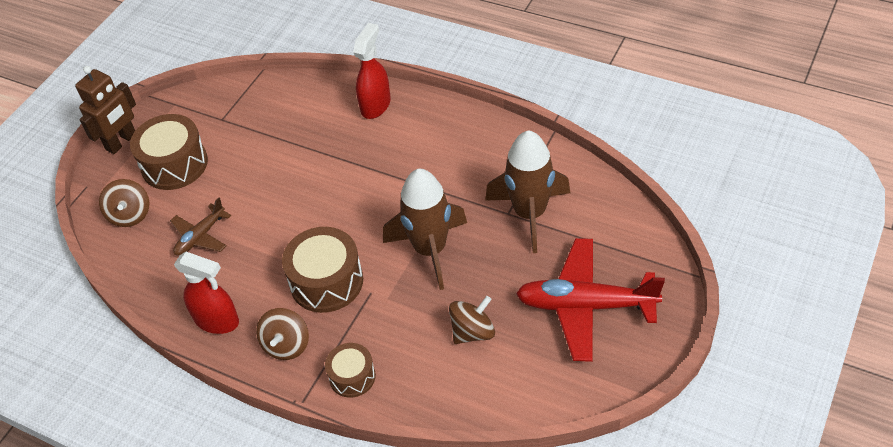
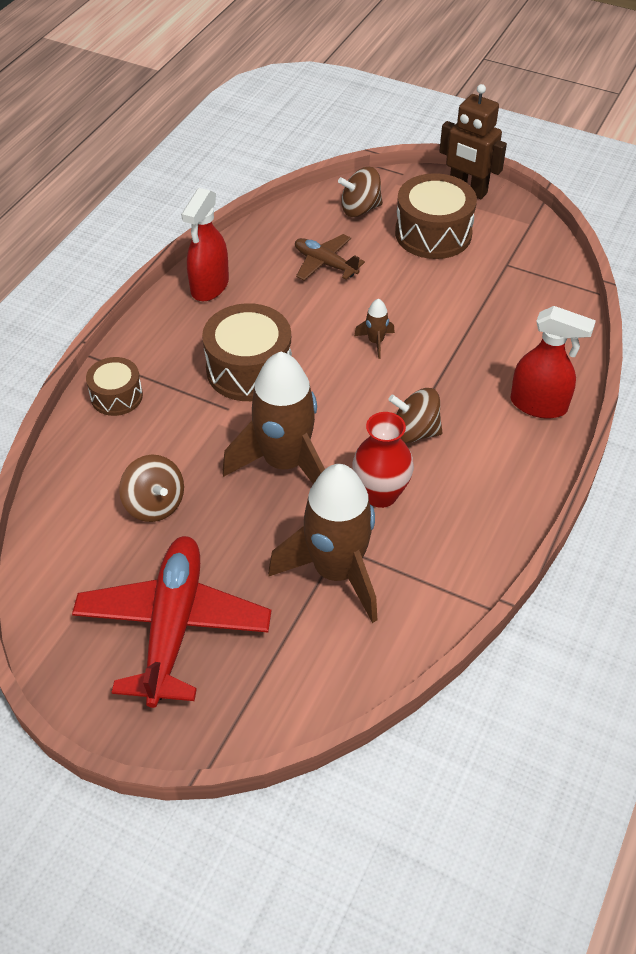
camera: 85 degrees right, 0 degrees up
brown spinning top [256,308,309,360] -> brown spinning top moved to [388,388,442,444]
none -> red vase [353,412,414,508]
none -> brown rocket [354,299,395,359]

